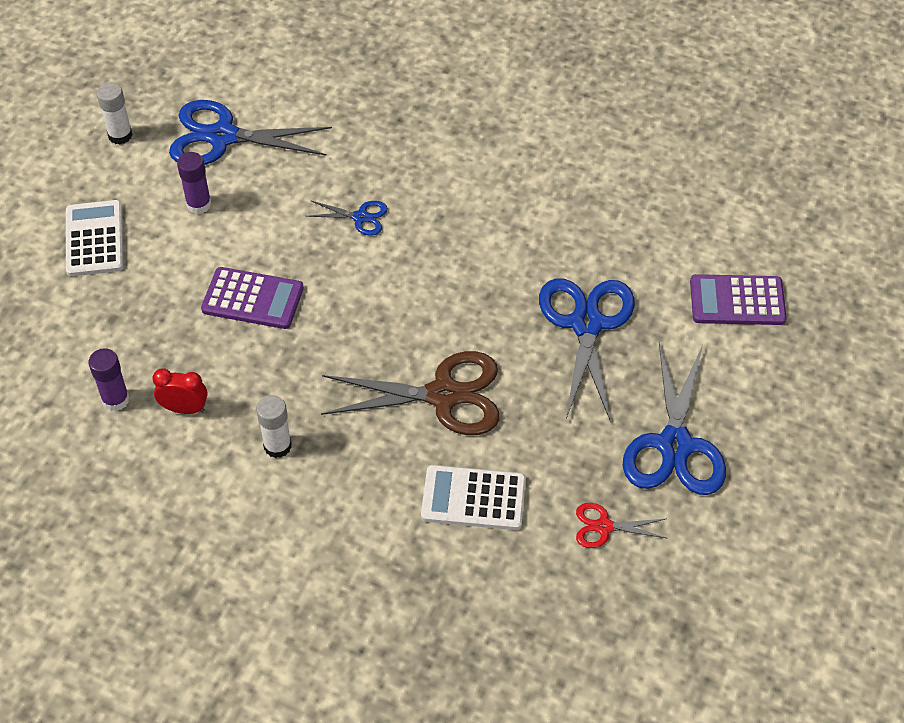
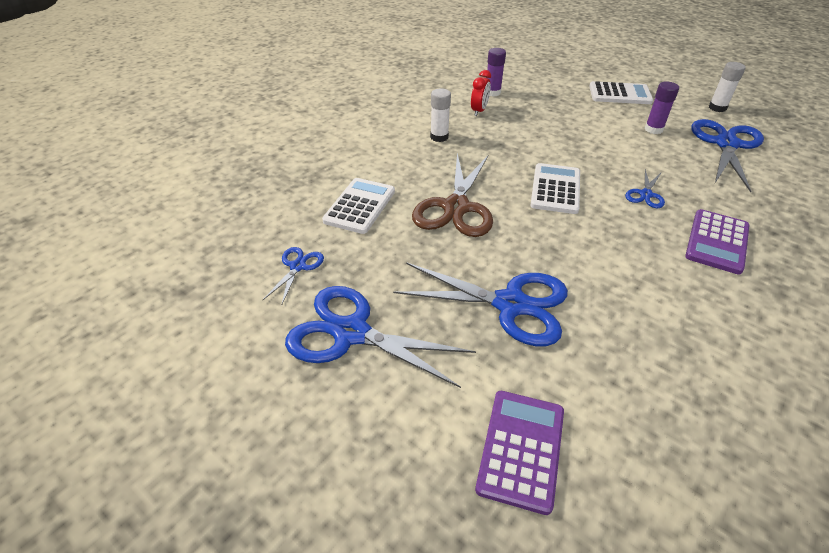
camera: 105 degrees right, 10 degrees down
purple calculator [201,267,304,329] -> purple calculator moved to [685,209,750,275]
red scissors [576,503,668,548] -> blue scissors [263,247,324,306]
none -> white calculator [530,163,580,214]

